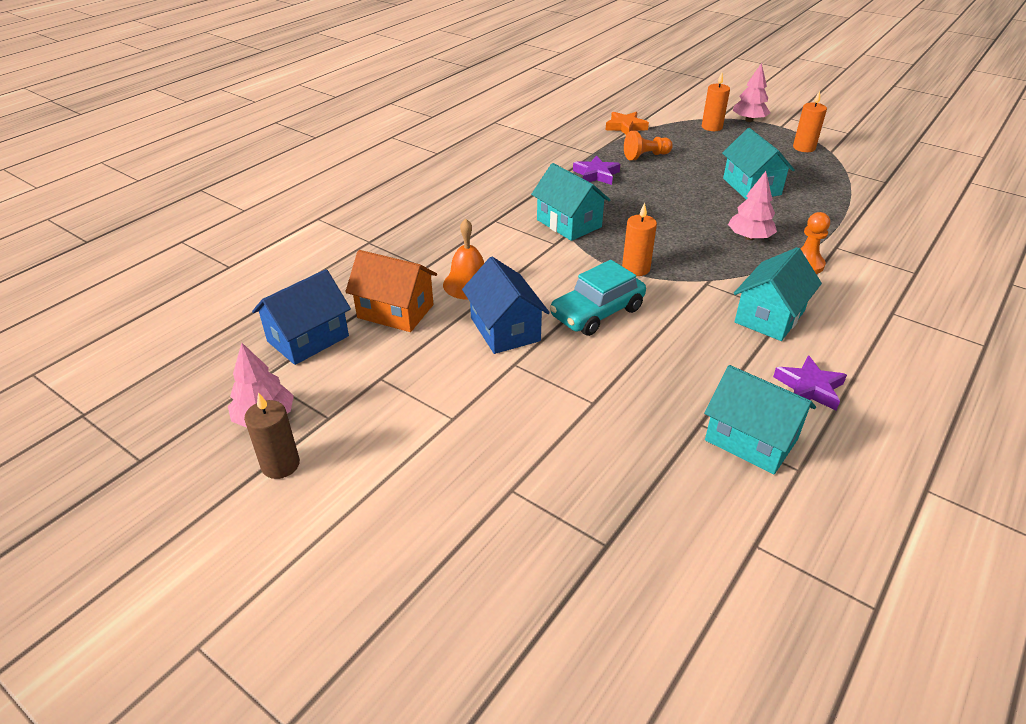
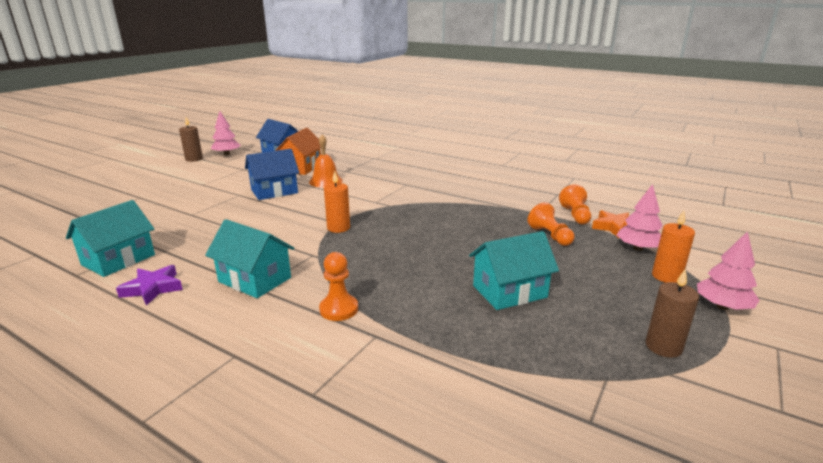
camera: 85 degrees right, 15 degrees down
turquoise house [531,163,610,241] -> none
turquoise car [550,260,646,336] -> none
purple star [573,155,620,185] -> none
pink tree [728,171,777,240] -> pink tree moved to [617,184,662,251]
orange candle [793,91,827,152] -> brown candle [645,269,699,358]
none -> orange pawn [559,184,591,224]

